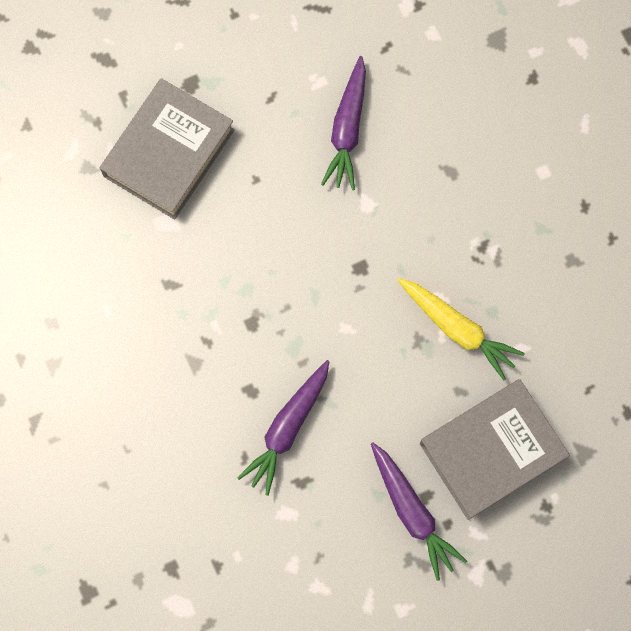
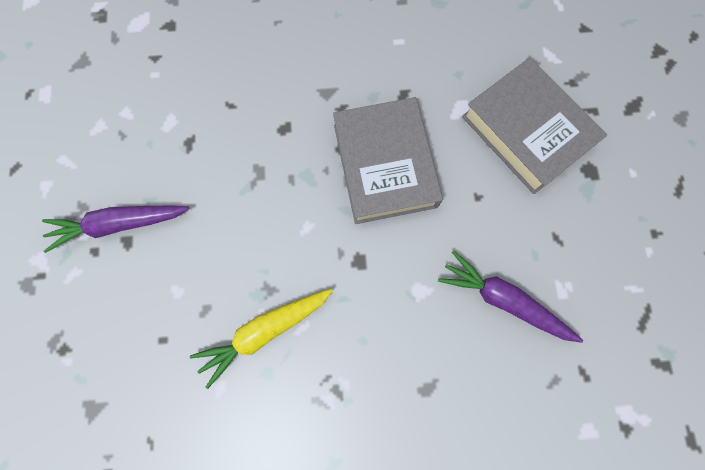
camera: 110 degrees right, 0 degrees up
purple carrot [237,360,329,496] -> none
grey book [420,379,570,520] -> grey book moved to [333,97,443,224]

